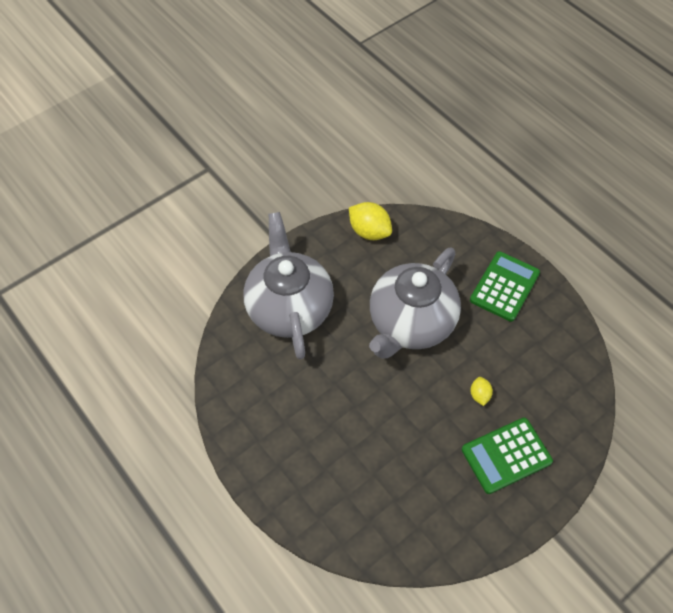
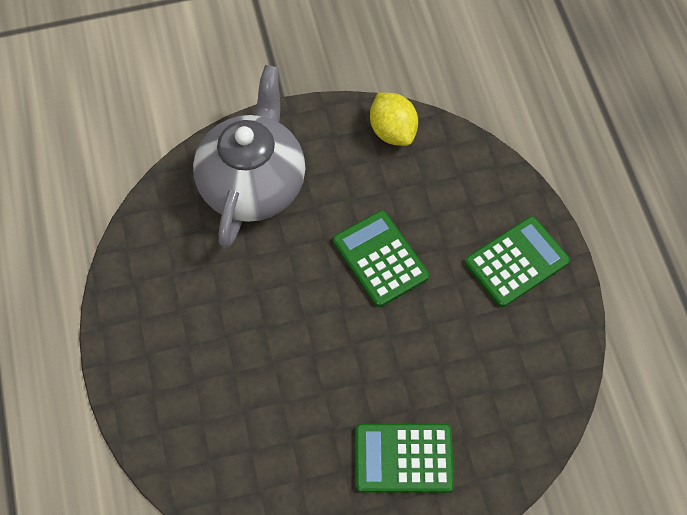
camera: 25 degrees right, 5 degrees up
grey teapot [369,247,461,359] -> green calculator [333,210,429,307]
yellow lemon [470,377,493,406] -> none

